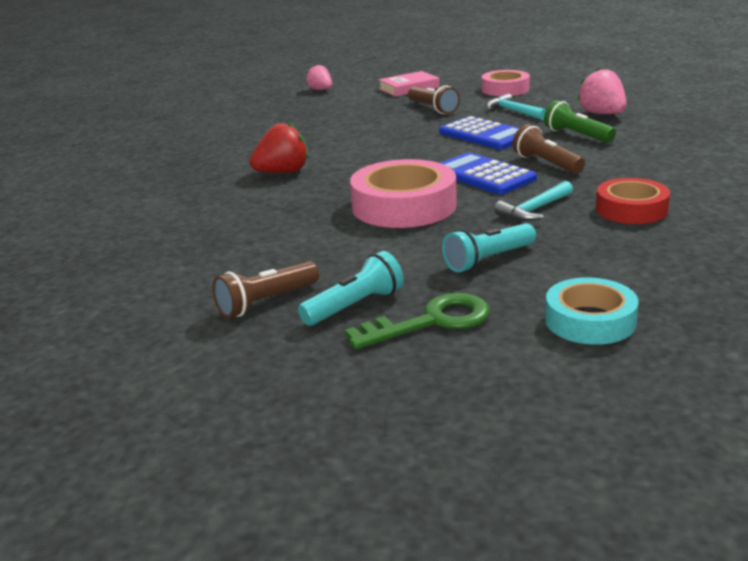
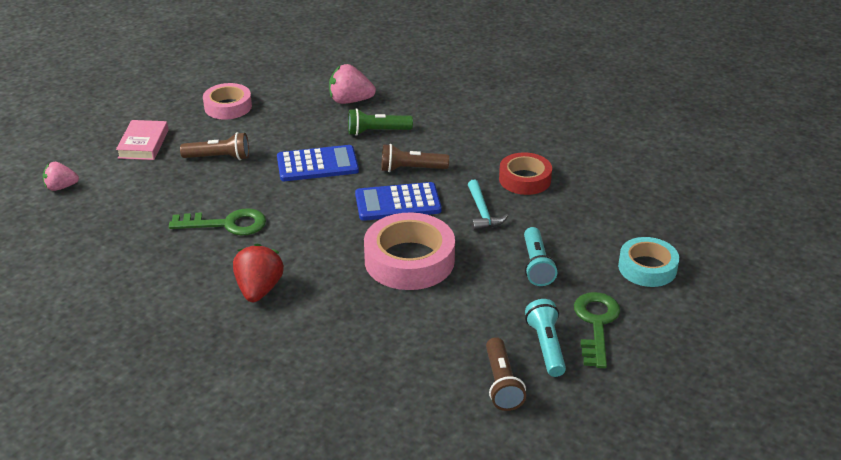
camera: 60 degrees left, 10 degrees up
turquoise hammer [487,94,546,120] -> none
none -> green key [169,208,266,235]

